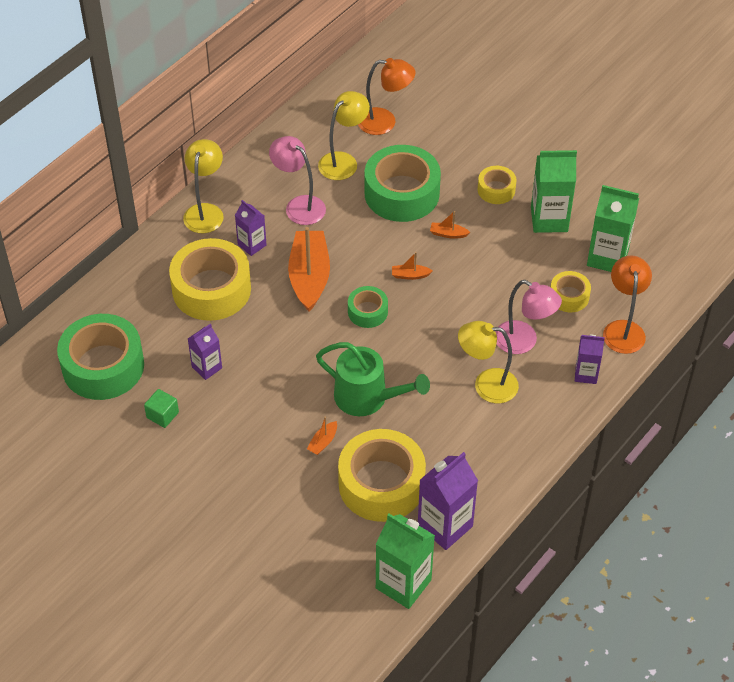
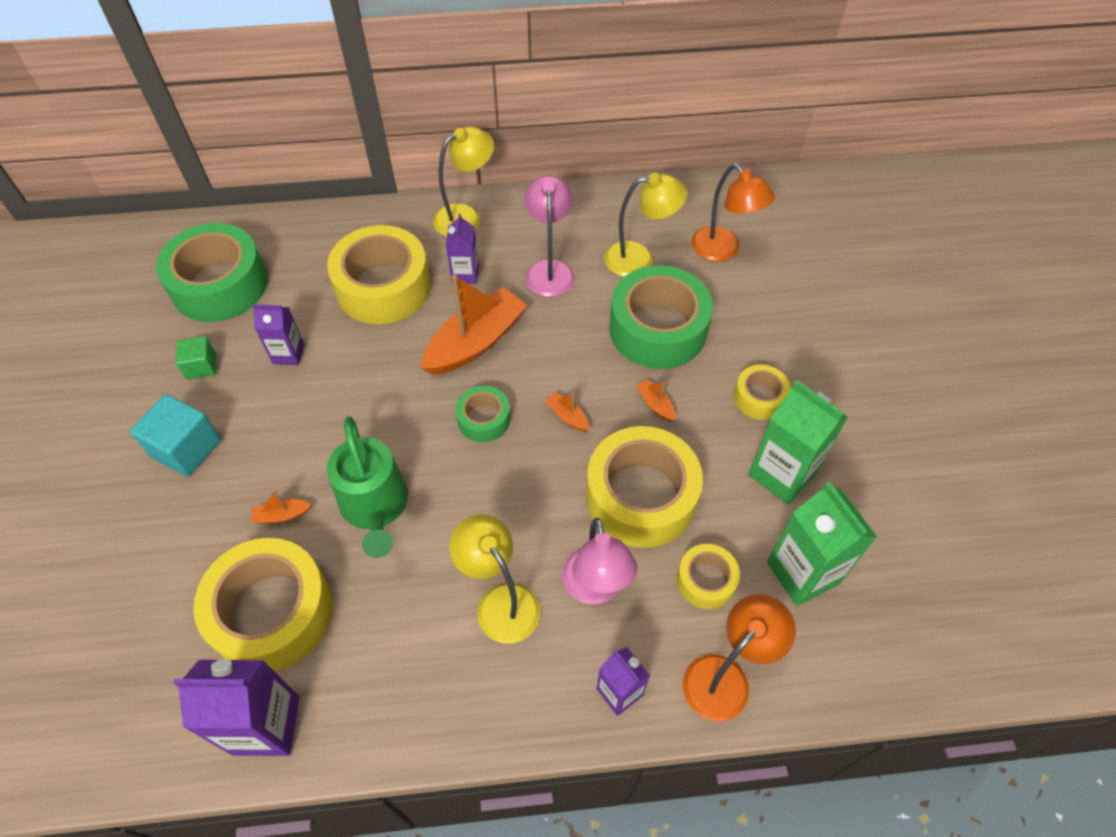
camera: 45 degrees right, 5 degrees up
green carton [376,514,435,609] -> none
none -> turquoise cube [130,394,221,477]
none -> yellow tape [586,426,703,548]

